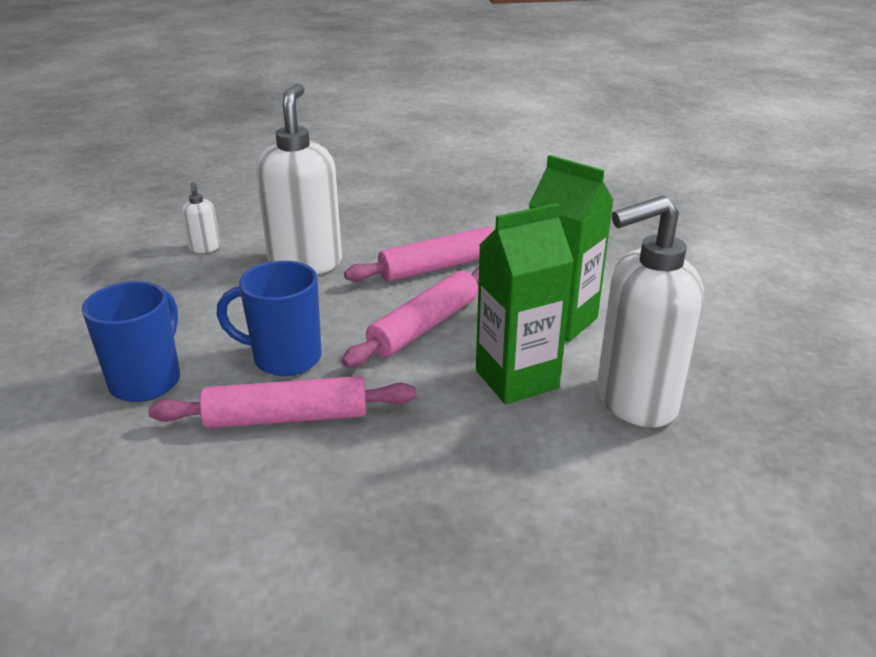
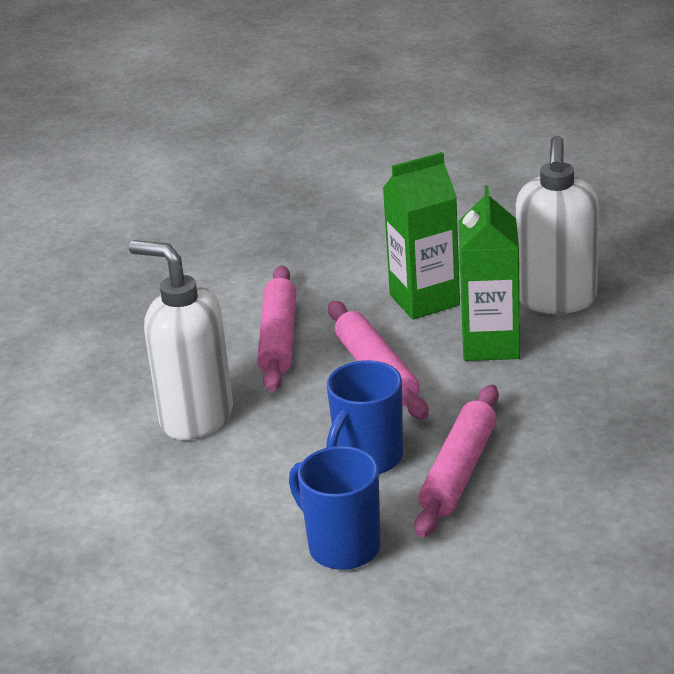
camera: 60 degrees left, 0 degrees up
white soap dispenser [182,182,220,253] -> none

